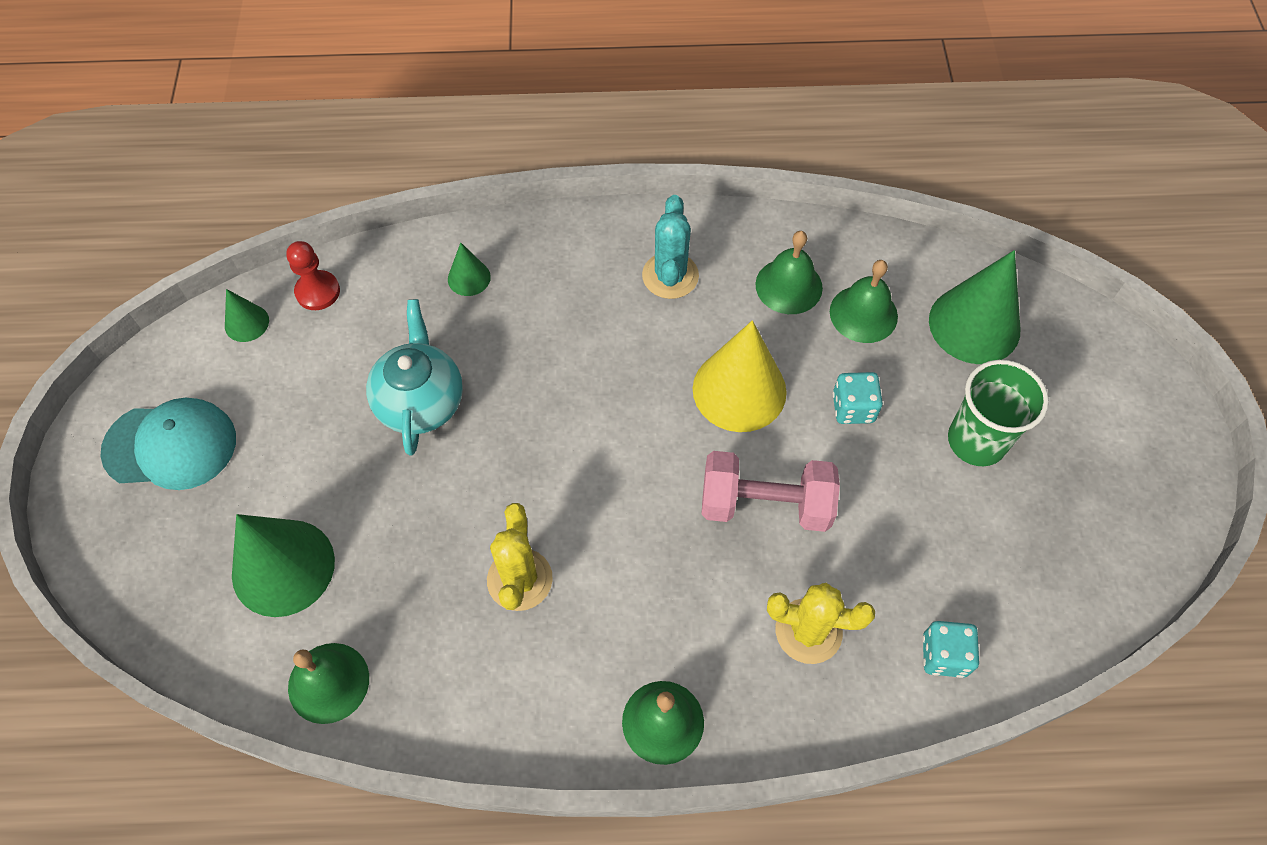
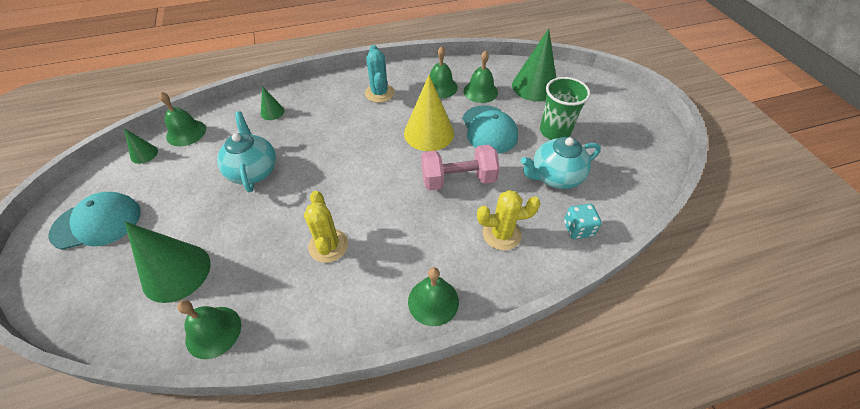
camera: 15 degrees left, 10 degrees down
red pawn [286,241,340,310] -> green bell [159,92,206,146]
turquoise dice [833,372,883,424] -> turquoise cap [462,105,518,153]
none -> turquoise teapot [521,137,601,189]

